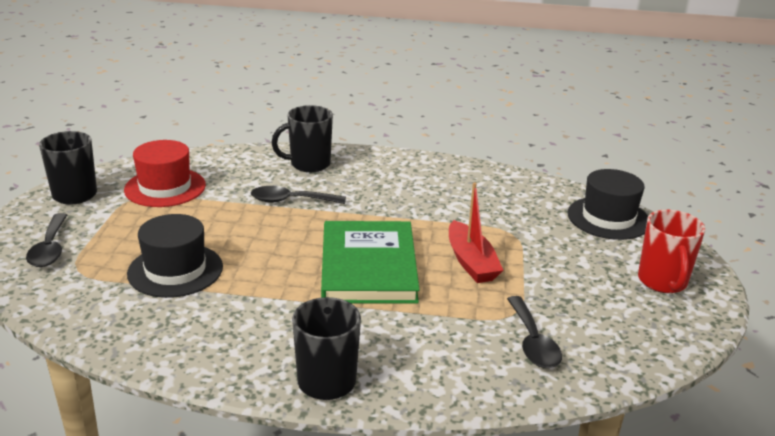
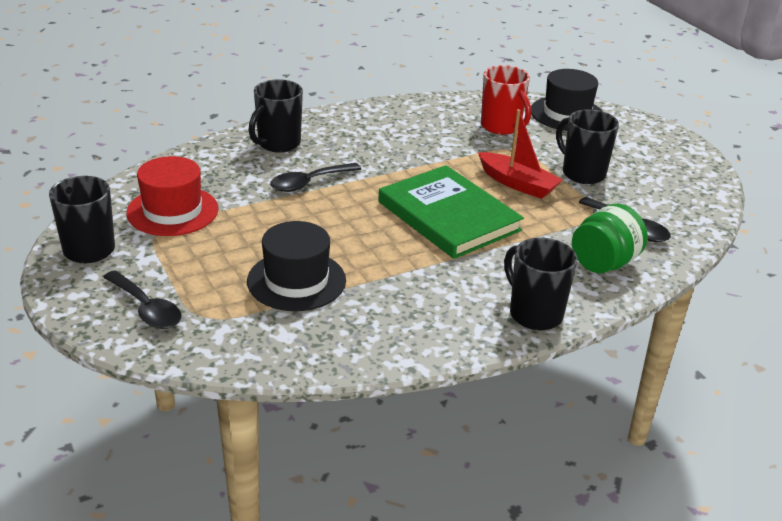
camera: 35 degrees left, 5 degrees up
red mug [638,210,705,293] -> red mug moved to [481,65,531,135]
none -> black mug [556,109,619,184]
none -> green jar [572,204,648,273]

